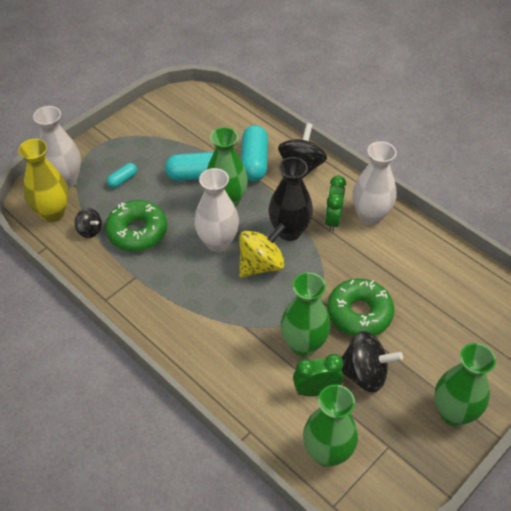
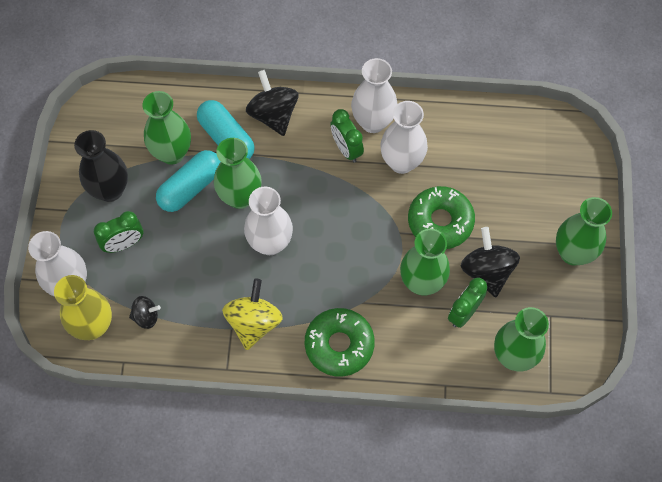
camera: 40 degrees left, 15 degrees up
green donut [105,200,167,251] -> green donut moved to [305,308,375,377]
turquoise capsule [107,163,137,188] -> green clock [94,211,143,253]
yellow spinning top [239,223,286,278] -> yellow spinning top moved to [222,279,283,350]
black vase [268,157,313,241] -> black vase moved to [74,130,128,202]
black spinning top [341,331,403,393] -> black spinning top turned 75 degrees counterclockwise [461,227,520,297]
none -> green vase [143,91,191,165]
none -> white vase [380,101,428,174]

